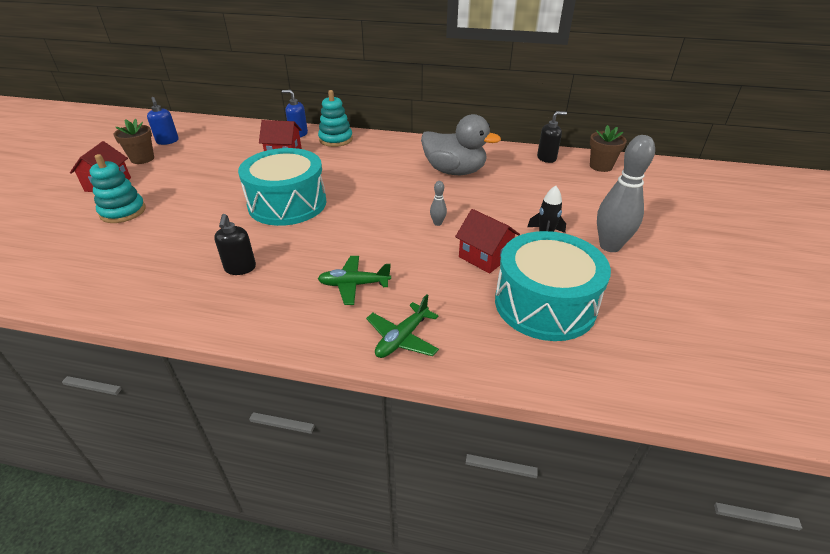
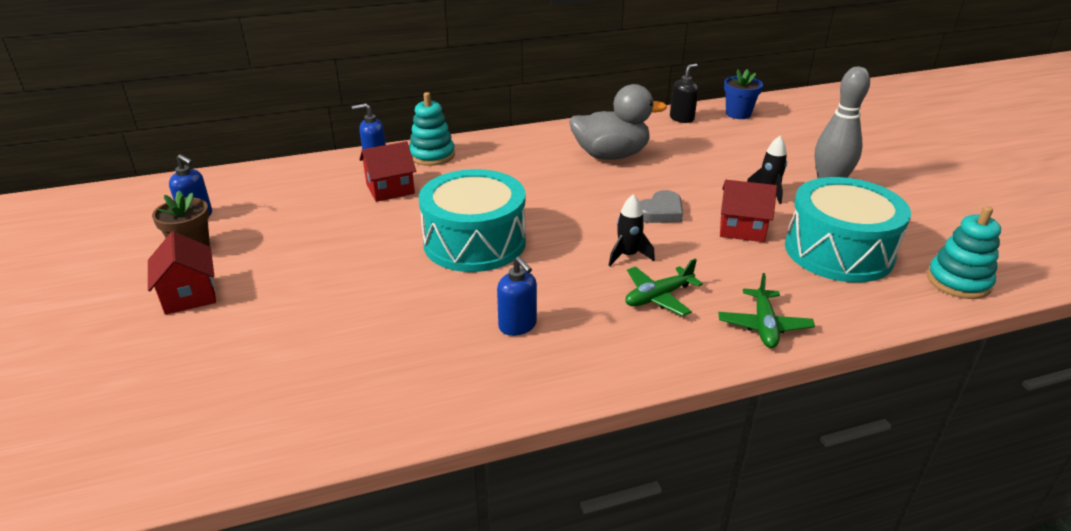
camera: 30 degrees left, 5 degrees down
turquoise stacking toy [90,154,146,223] -> turquoise stacking toy moved to [927,206,1001,299]
black soap dispenser [214,214,256,275] -> blue soap dispenser [497,256,537,336]
grey bowling pin [430,181,447,226] -> grey heart [640,190,683,223]
brown flower pot [590,125,627,172] -> blue flower pot [724,69,763,119]
none -> black rocket [609,194,655,266]

